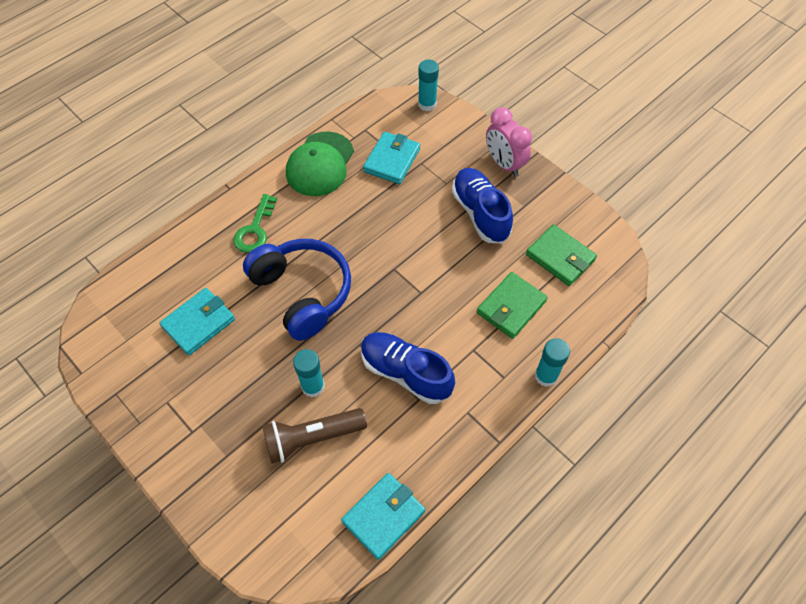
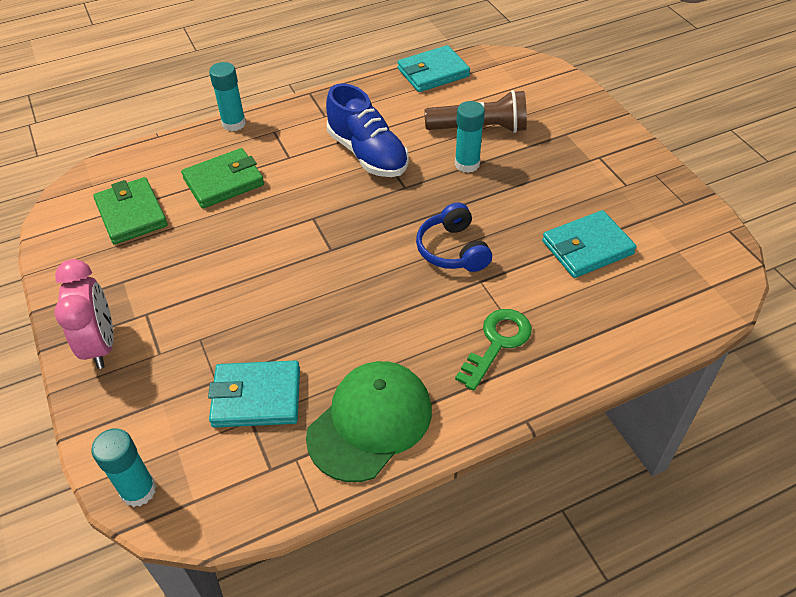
camera: 160 degrees left, 10 degrees down
blue headphones [243,239,351,341] -> blue headphones [416,202,492,272], size x0.57
turquoise wallet [363,132,420,184] -> turquoise wallet turned 45 degrees clockwise [208,360,300,428]
blue shoe [452,168,513,243] -> none

